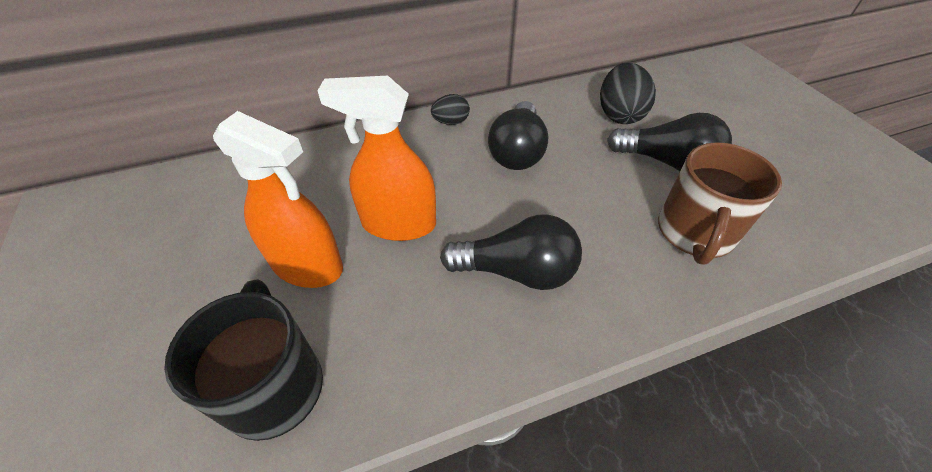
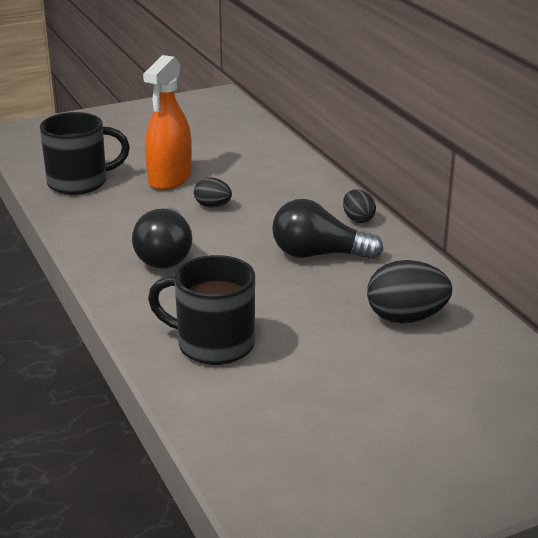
camera: 85 degrees right, 20 degrees down
orange spray bottle [317,76,436,241] -> black egg [194,177,232,208]
black light bulb [607,113,732,171] -> none
brown mug [658,142,782,265] -> black mug [148,255,255,365]

